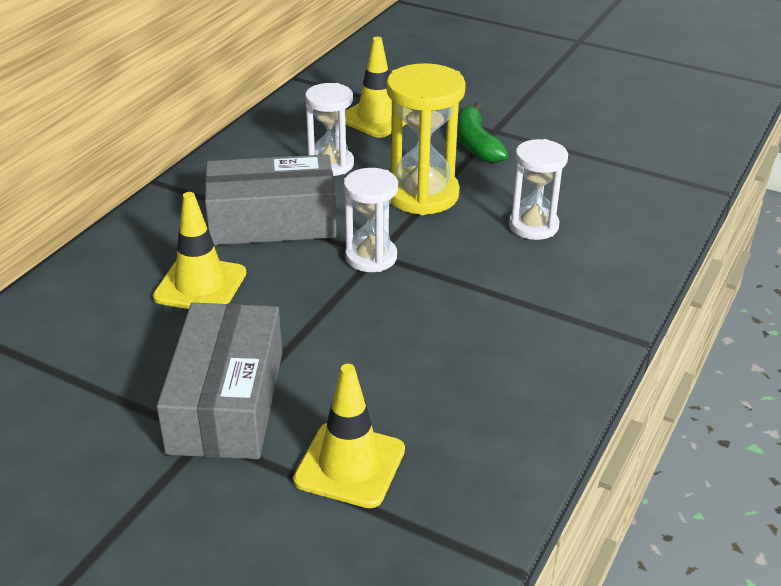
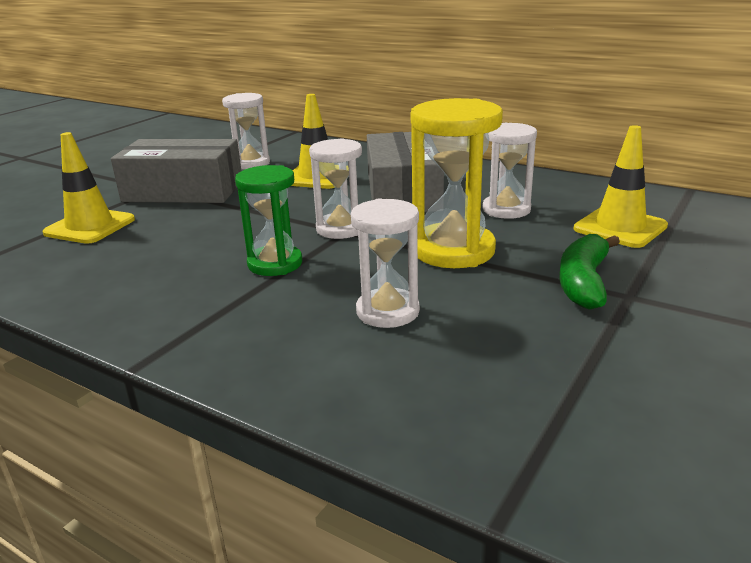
camera: 95 degrees right, 10 degrees down
green banana [457,102,508,163] -> green banana turned 60 degrees counterclockwise [559,234,620,310]
none -> white hourglass [222,93,270,169]
none -> green hourglass [235,165,302,276]

